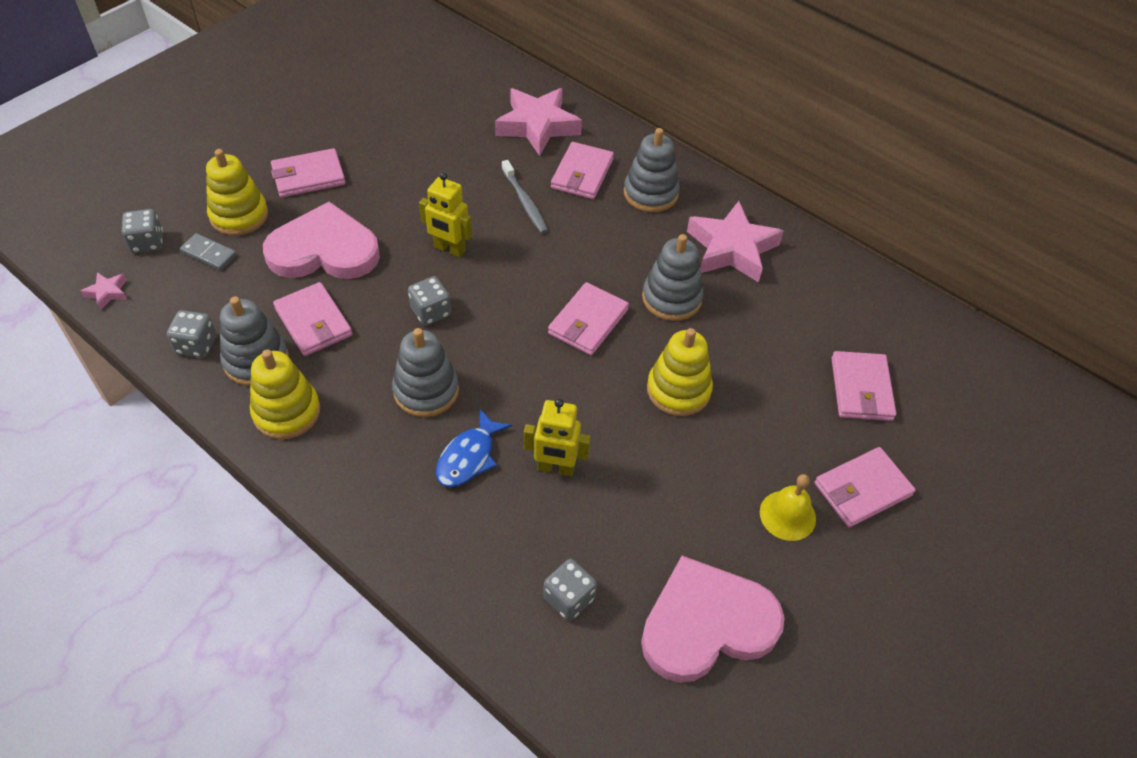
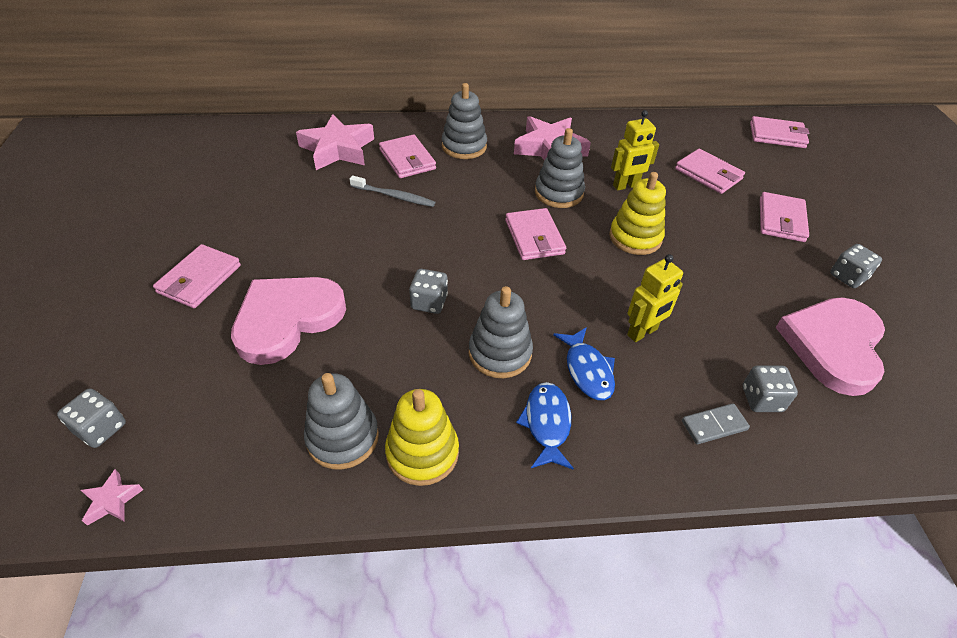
camera: 45 degrees left, 5 degrees down
grey dice [167,310,216,358] -> grey dice moved to [830,244,882,288]
grey domino [180,233,237,270] -> grey domino moved to [682,403,750,444]
yellow stacking toy [206,149,268,236] -> none
pink wallet [273,282,352,356] -> pink wallet moved to [750,116,809,148]
yellow robot [419,172,472,257] -> yellow robot moved to [611,110,659,190]
yellow bell [760,474,816,541] -> none
none -> blue fish [516,382,574,470]

